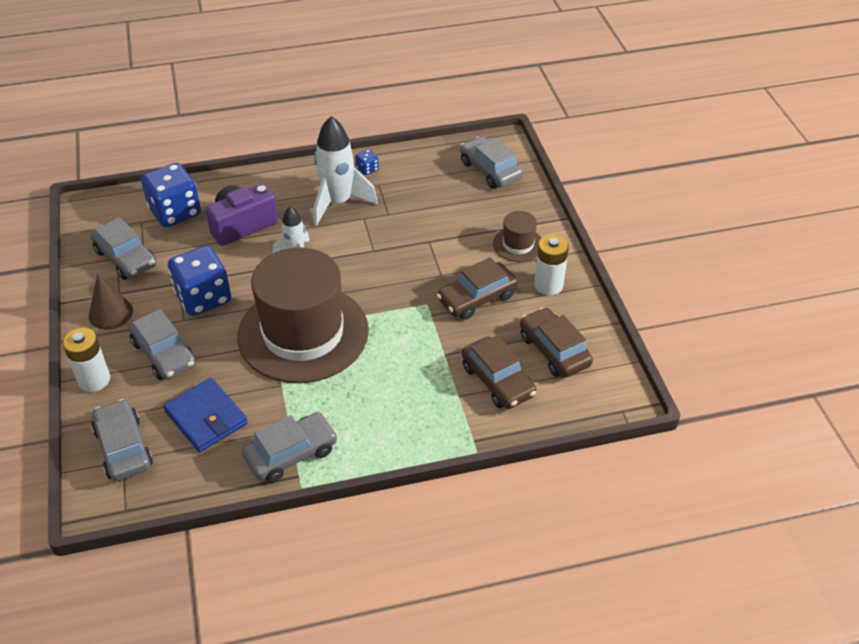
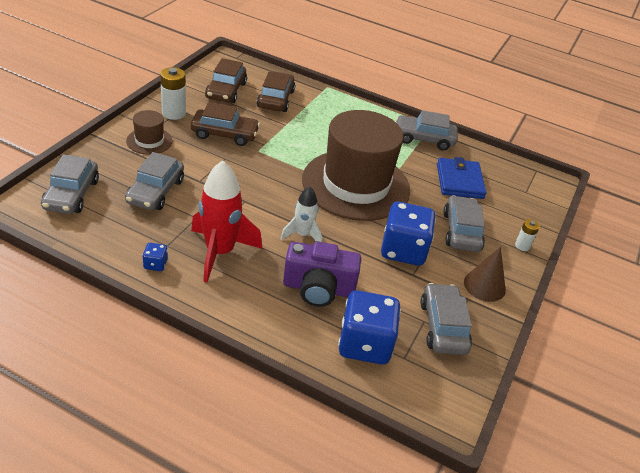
camera: 145 degrees left, 5 degrees down
white battery [63,328,110,392] -> white battery [515,219,540,251], size x0.57
grey car [91,399,153,481] -> grey car moved to [125,152,184,210]
white rocket [314,116,378,226] -> red rocket [191,160,262,282]

